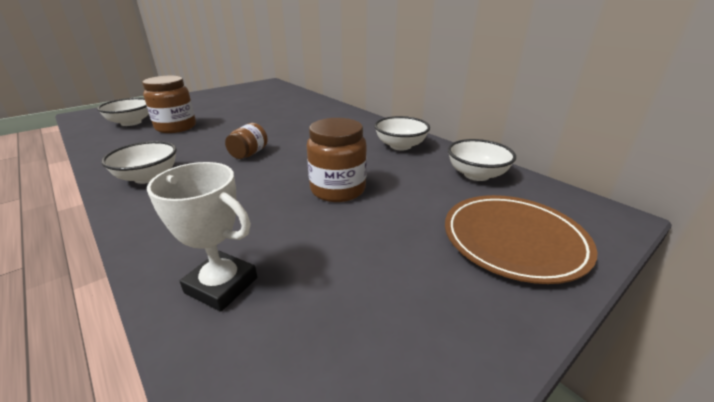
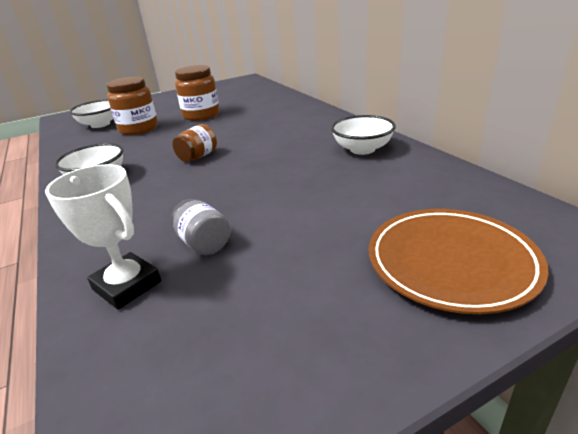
camera: 15 degrees right, 0 degrees up
brown jar [307,118,367,202] -> brown jar moved to [175,65,220,121]
white bowl [448,139,516,181] -> none
none -> grey jar [171,199,231,255]

